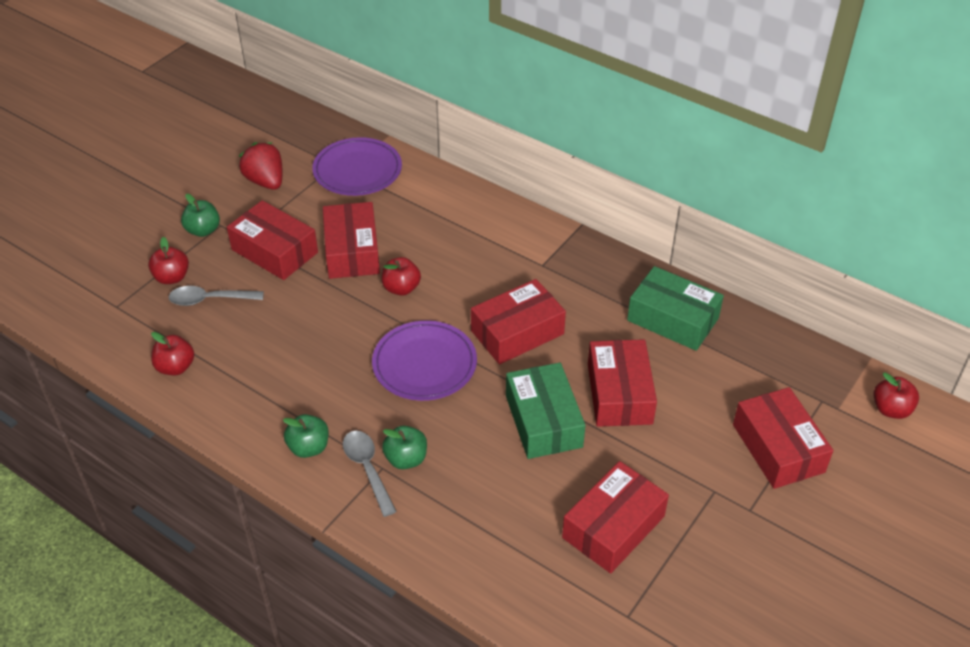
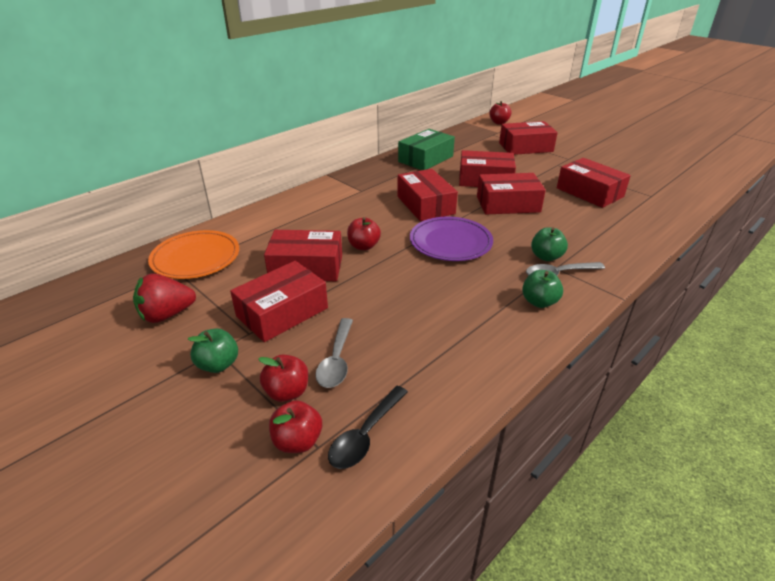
camera: 80 degrees left, 10 degrees down
red apple [151,332,194,375] -> red apple moved to [269,400,322,453]
purple plate [312,137,402,196] -> orange plate [148,230,239,279]
green box [506,363,586,459] -> red box [477,173,546,214]
none -> black spoon [328,386,408,469]

